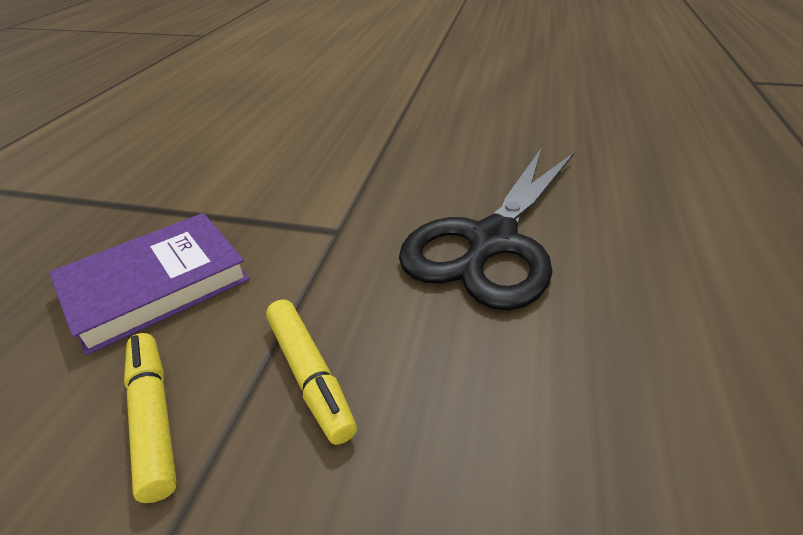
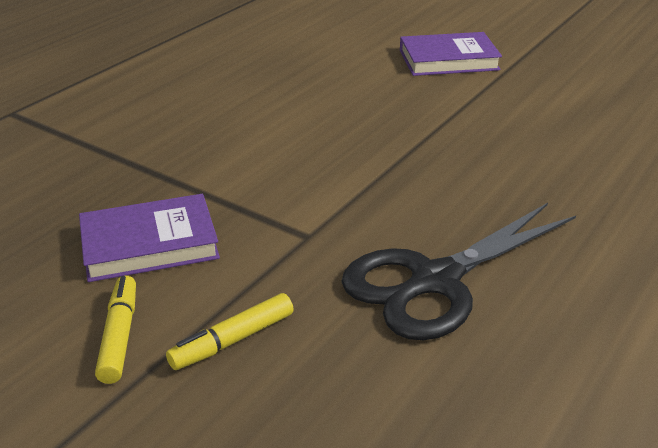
camera: 20 degrees right, 5 degrees down
yellow marker [266,299,357,445] -> yellow marker turned 60 degrees clockwise [166,293,294,370]
none -> purple book [400,32,502,76]

